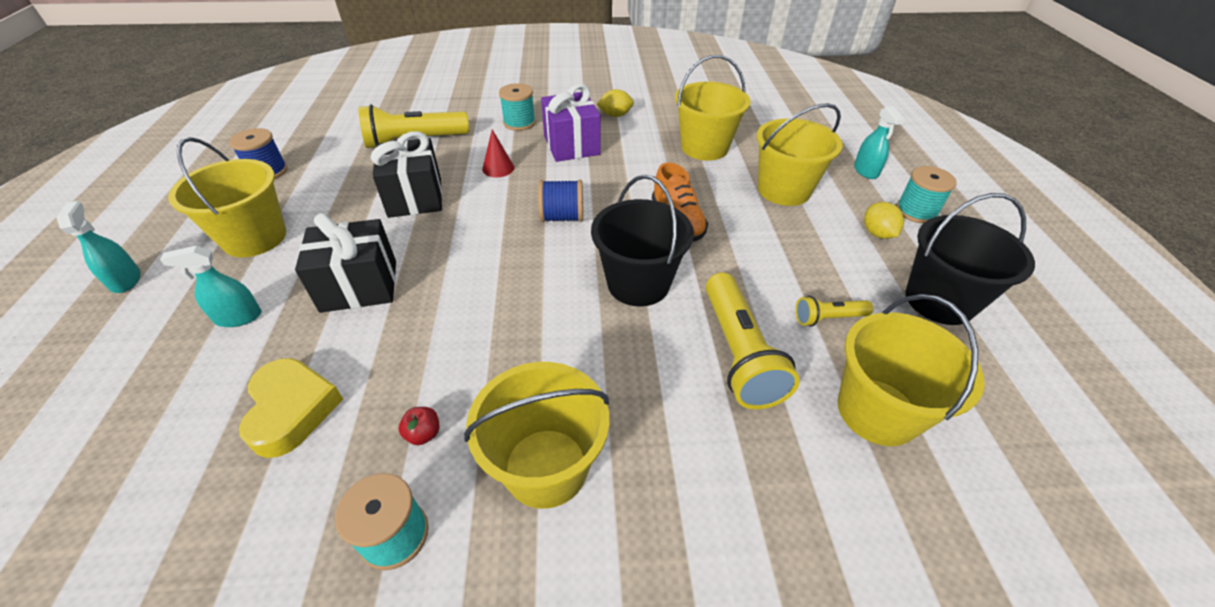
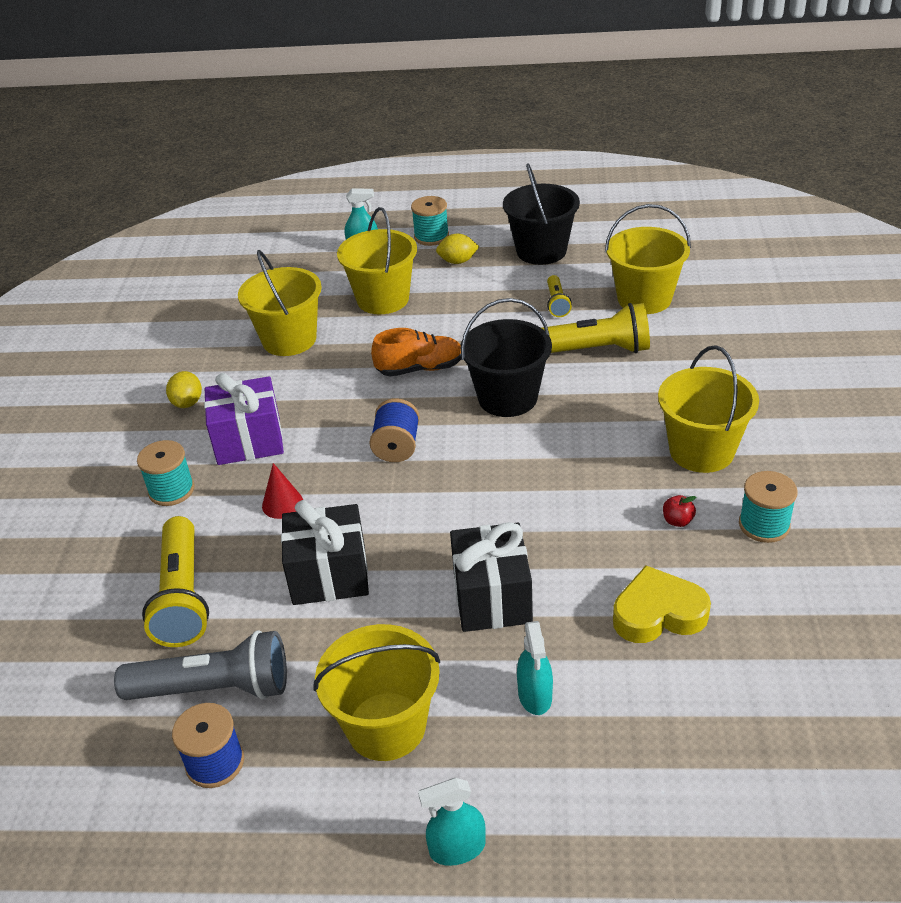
camera: 80 degrees left, 5 degrees down
none -> grey flashlight [114,630,287,700]

